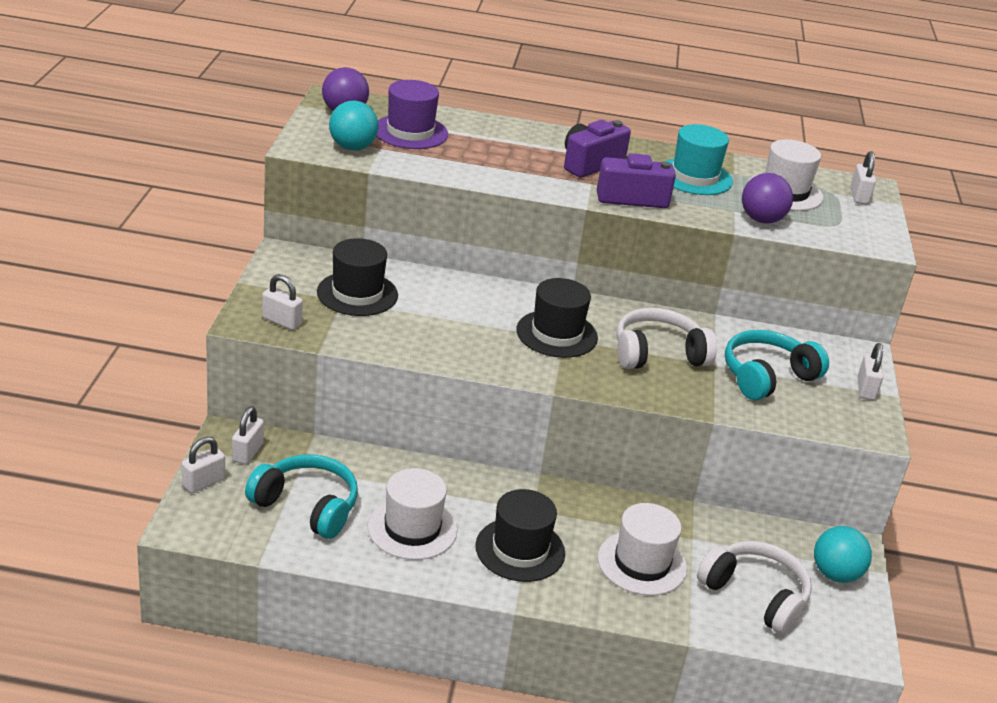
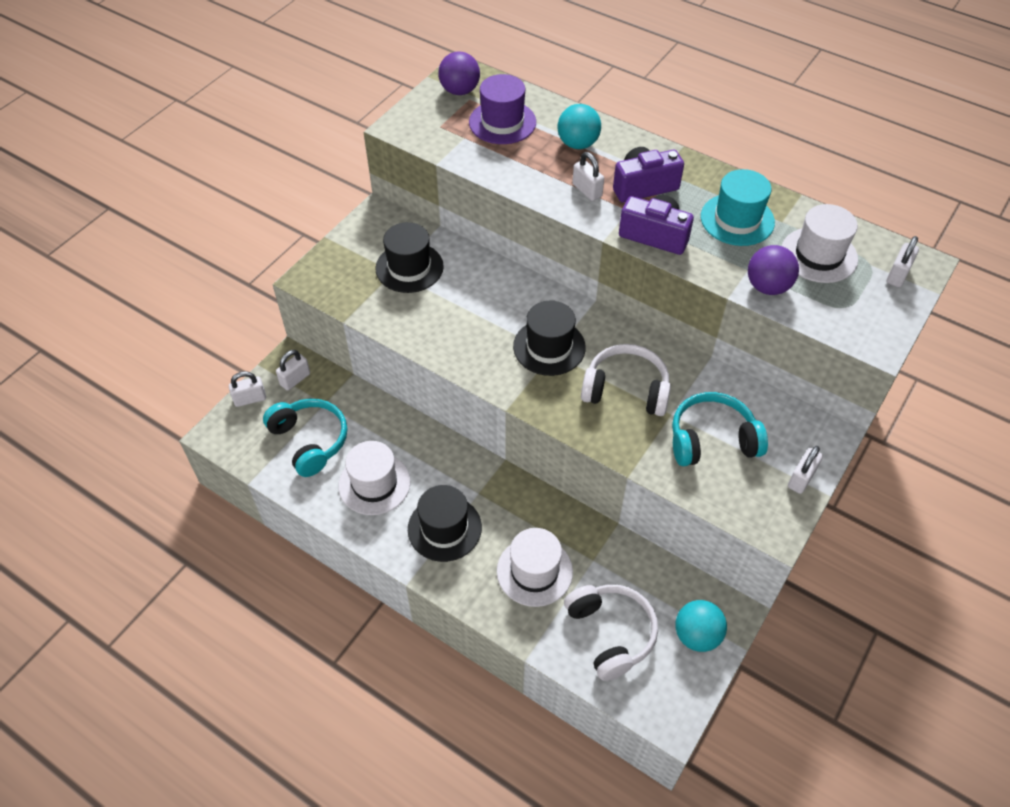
camera: 30 degrees right, 20 degrees up
white padlock [262,274,303,330] -> white padlock moved to [572,152,604,201]
turquoise ball [329,101,379,150] -> turquoise ball moved to [558,104,601,149]

